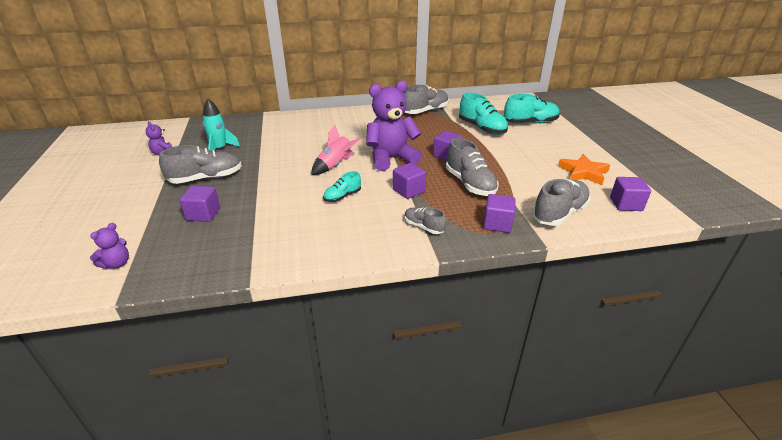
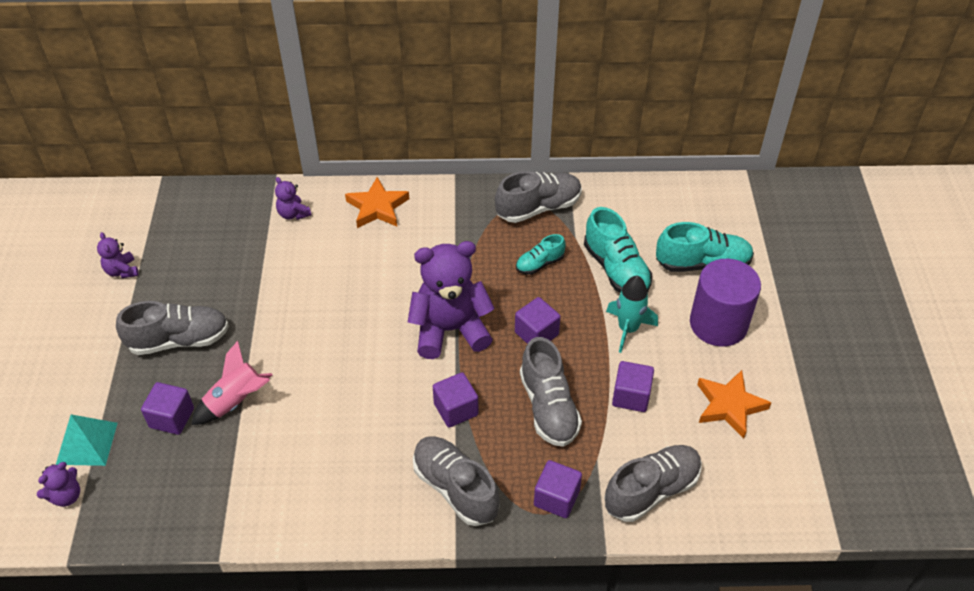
camera: 10 degrees right, 15 degrees up
turquoise rocket [203,99,240,151] -> turquoise rocket moved to [606,276,658,353]
pink rocket [311,125,362,175] -> pink rocket moved to [192,341,273,425]
turquoise shoe [323,171,361,202] -> turquoise shoe moved to [516,234,566,275]
grey shoe [405,207,447,234] -> grey shoe [413,436,500,526], size x1.77
purple cube [610,177,651,211] -> purple cube moved to [612,361,654,412]
none -> turquoise pyramid [56,414,117,466]
none -> purple teddy bear [275,177,311,220]
none -> orange star [345,177,409,228]
none -> purple cylinder [690,259,761,347]

